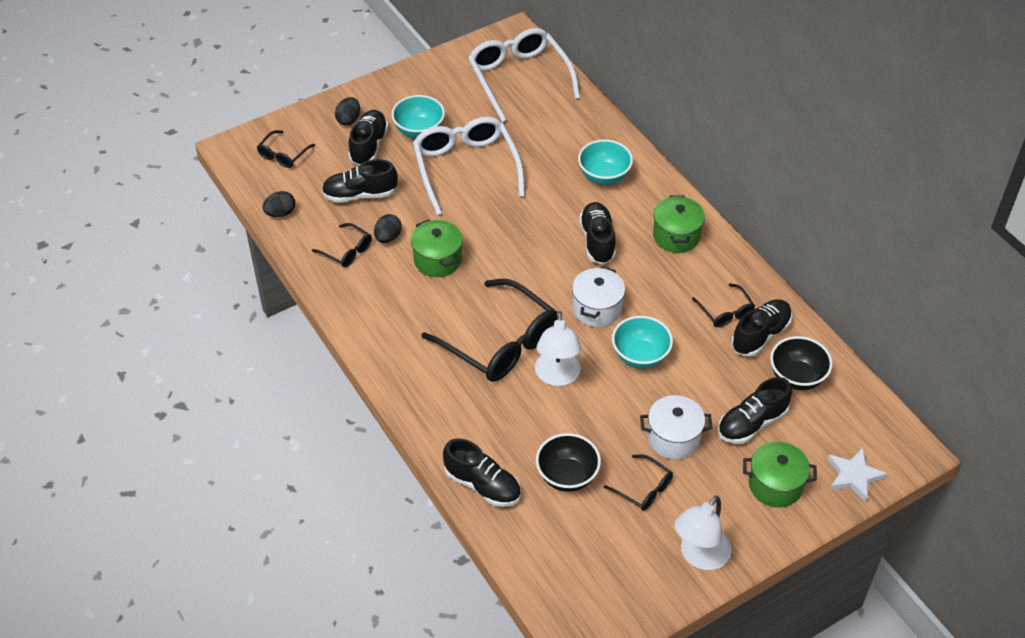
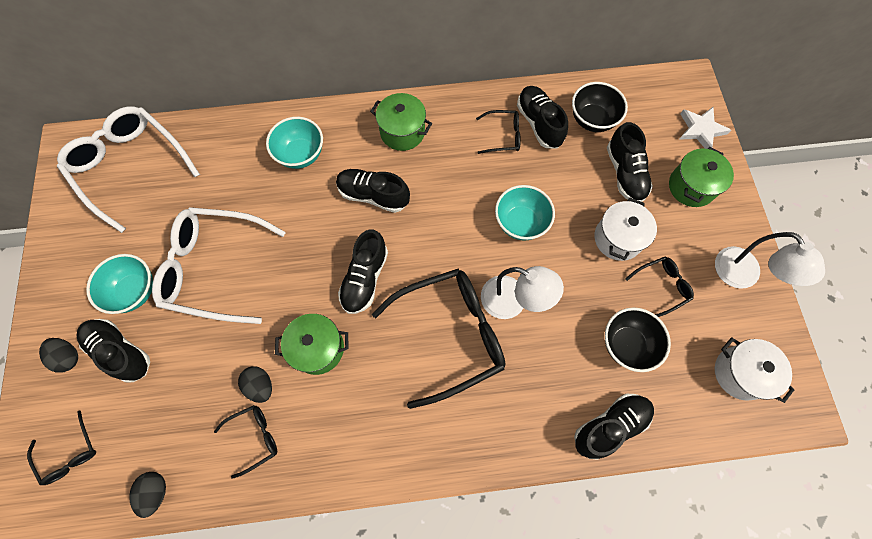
camera: 65 degrees left, 20 degrees up
black shoe [322,159,398,203] -> black shoe moved to [338,229,388,314]
white glasses [468,28,580,122] -> white glasses turned 45 degrees clockwise [57,106,200,233]
white pot [572,266,625,327] -> white pot moved to [715,337,794,403]

